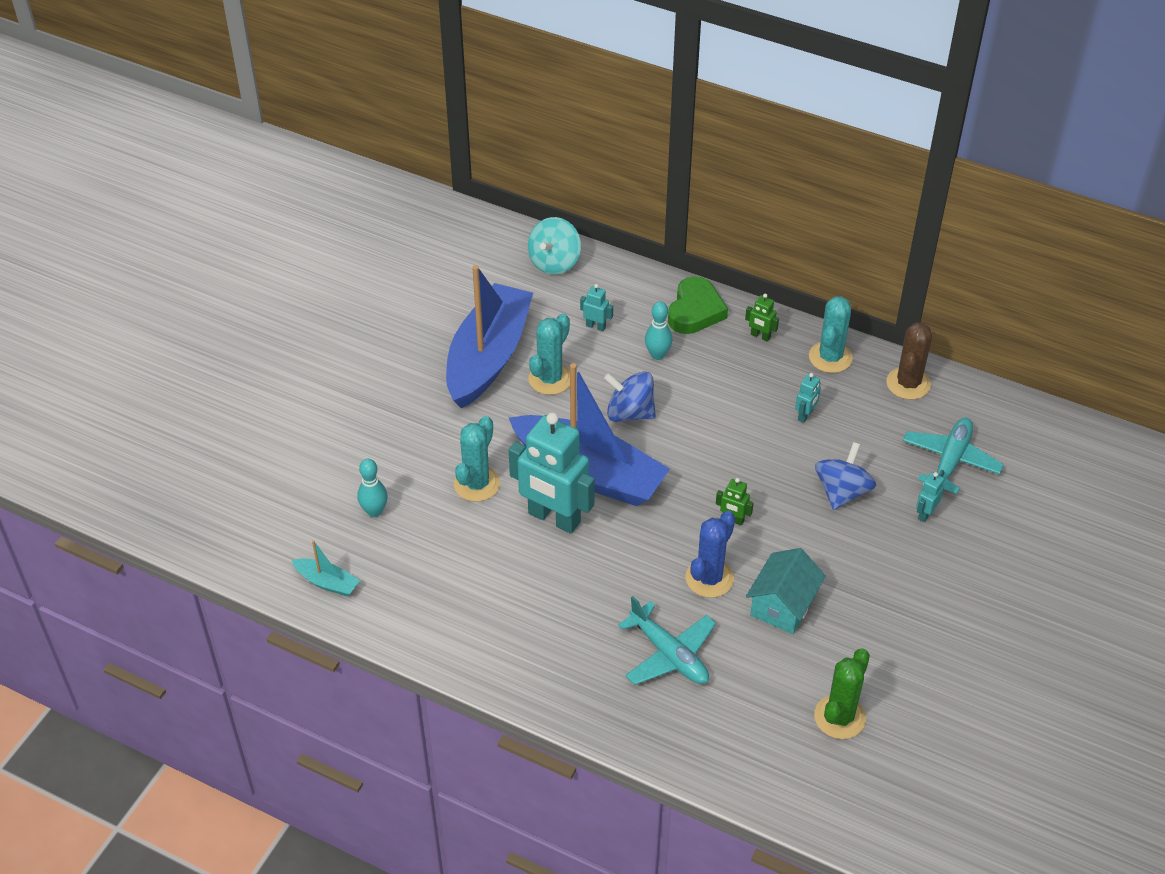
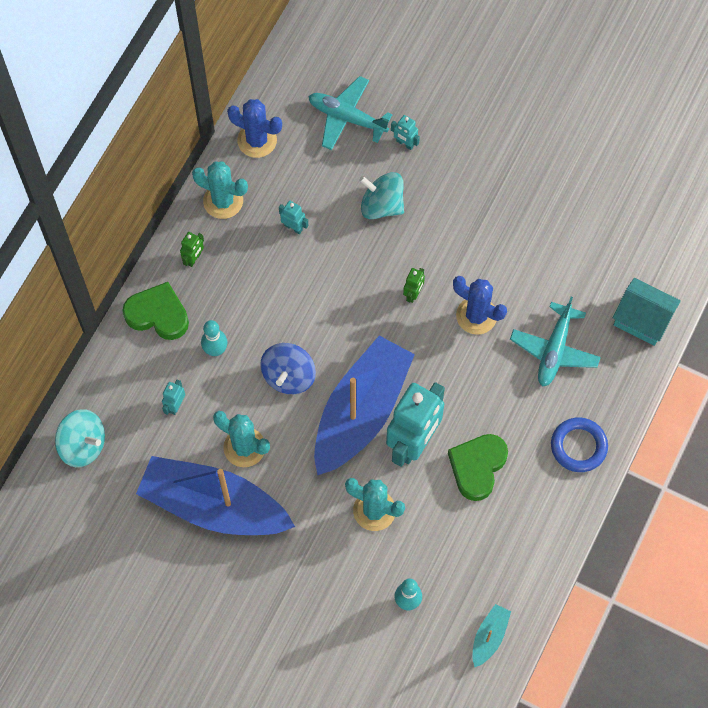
camera: 90 degrees left, 20 degrees up
turquoise plane [618,596,716,685] -> turquoise plane turned 150 degrees clockwise [510,297,601,387]
turquoise house [746,548,826,634] -> turquoise house moved to [613,278,681,346]
green cactus [814,649,870,739] -> none
blue spinning top [815,442,876,510] -> turquoise spinning top [359,172,404,219]
brown cactus [886,323,932,400] -> blue cactus [227,99,282,158]
none -> green heart [448,434,508,501]
none -> blue ring [551,417,608,472]

